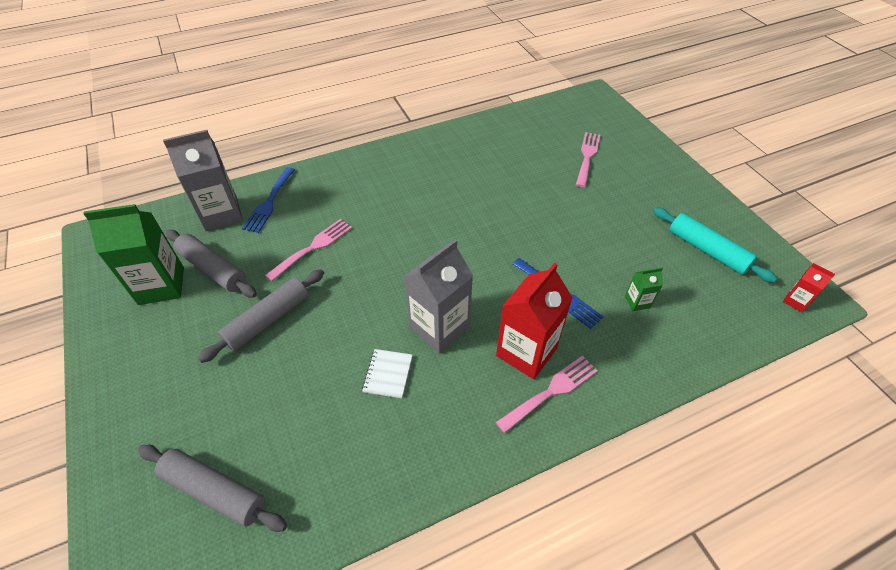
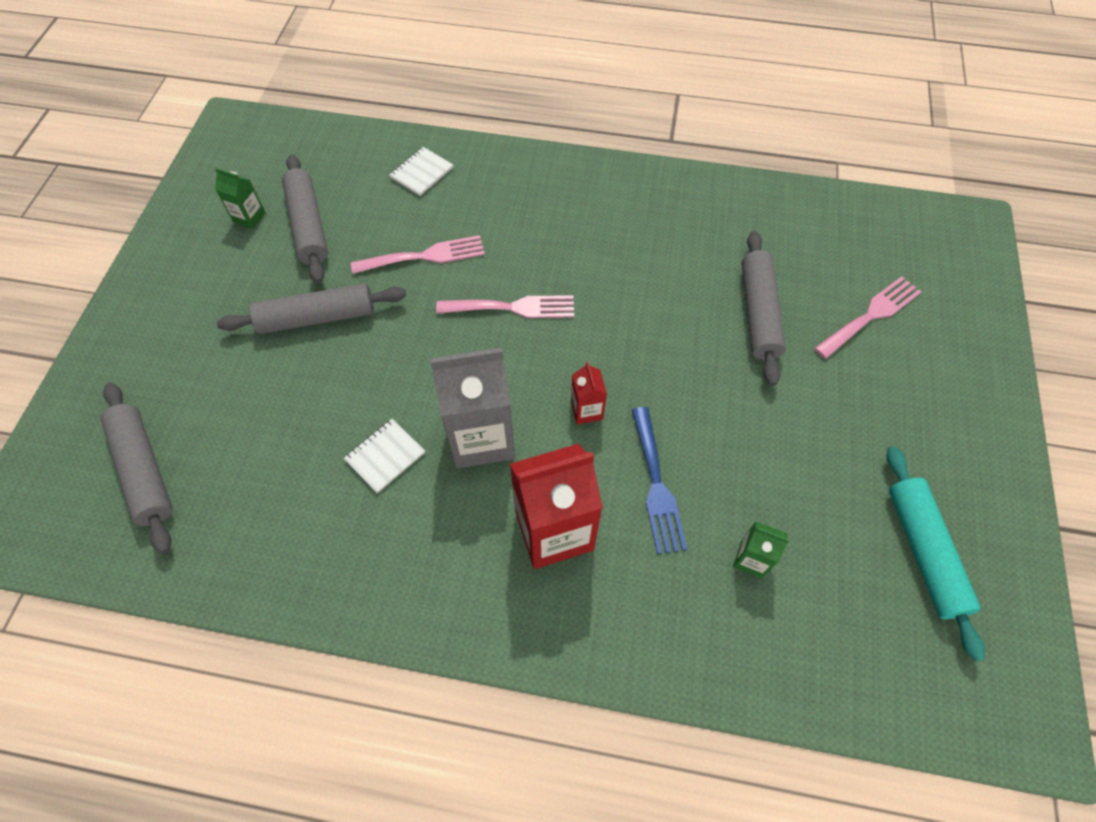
camera: 35 degrees right, 10 degrees up
green carton [83,204,184,305] -> green carton [215,168,266,229], size x0.47
grey carton [163,130,243,231] -> none
blue fork [242,167,295,233] -> white notebook [389,147,453,196]
pink fork [496,356,598,433] -> pink fork moved to [436,295,574,318]
red carton [783,263,835,312] -> red carton moved to [571,362,607,425]
none -> grey rolling pin [741,231,786,386]

